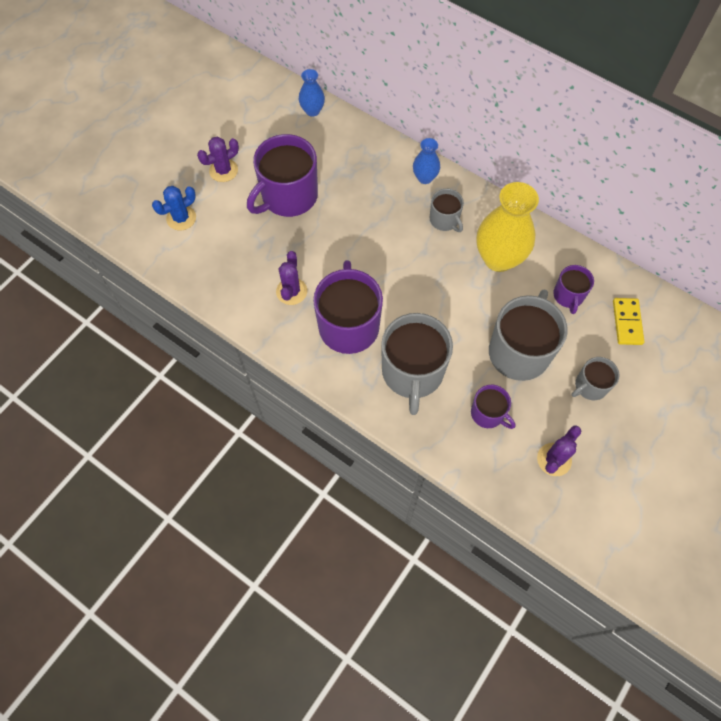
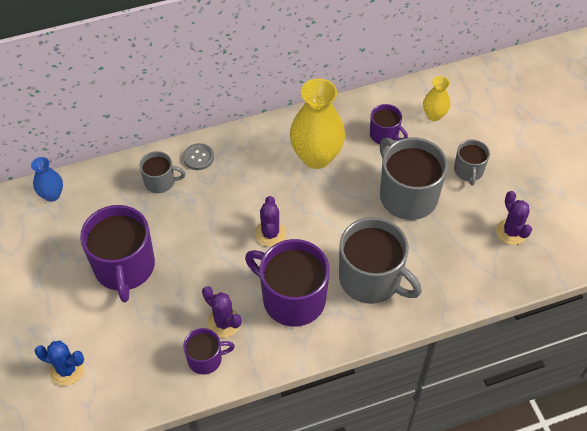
camera: 55 degrees left, 10 degrees down
blue cactus [152,186,196,231] -> blue cactus turned 75 degrees counterclockwise [34,340,84,386]
purple cactus [197,136,239,182] -> purple cactus moved to [255,196,286,247]
blue vase [413,138,440,184] -> grey button [183,143,214,170]
grey mug [430,189,464,232] -> grey mug moved to [139,151,186,193]
purple mug [471,385,515,429] -> purple mug moved to [183,328,235,375]
yellow domino [613,298,645,345] -> yellow vase [423,76,450,121]

